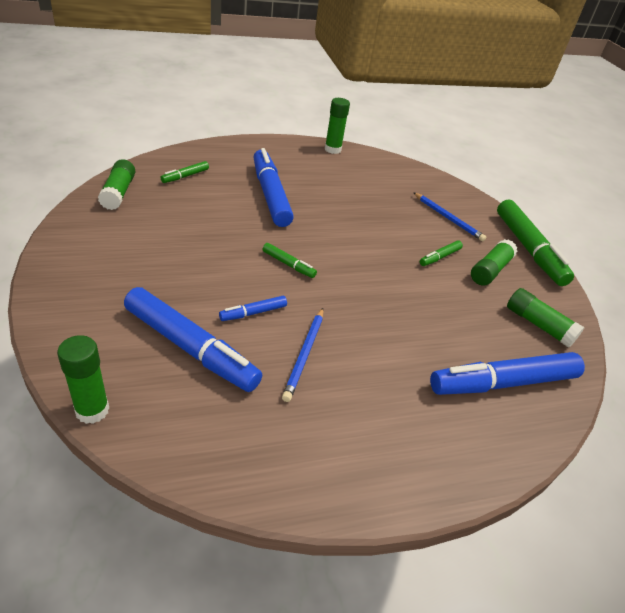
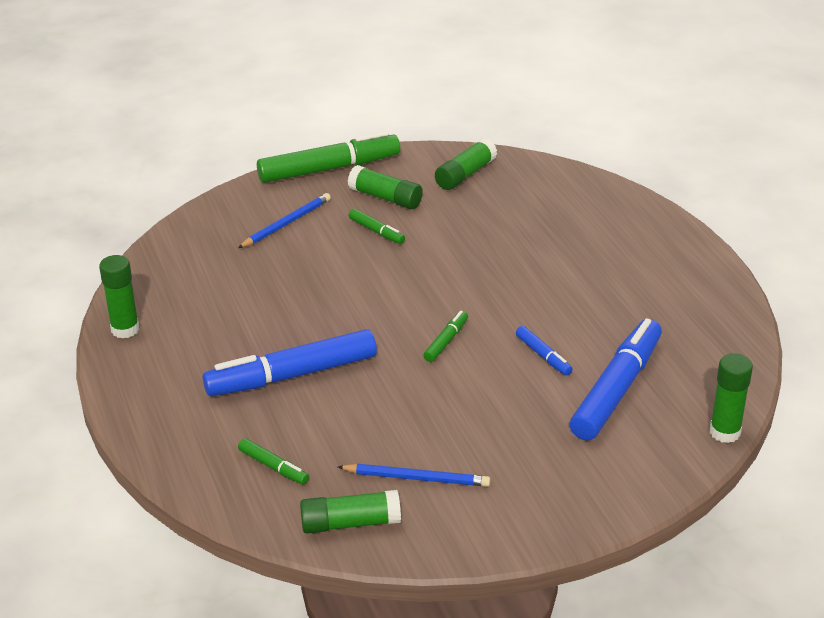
camera: 90 degrees left, 5 degrees down
blue pencil [282,308,323,402] -> blue pencil moved to [338,464,490,487]
blue marker [430,352,585,395] -> none

